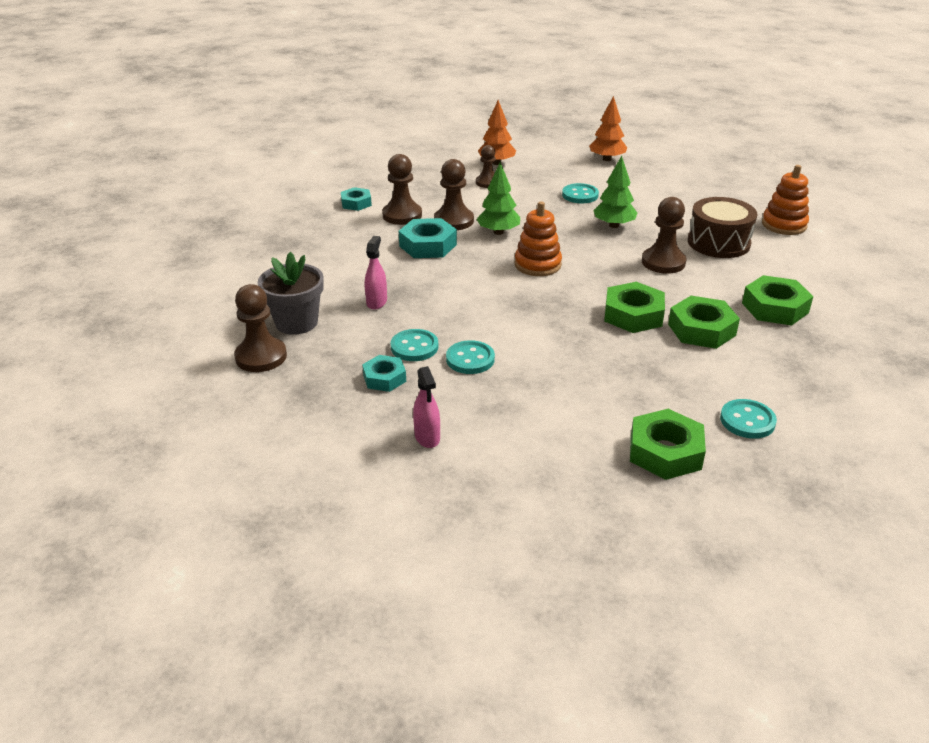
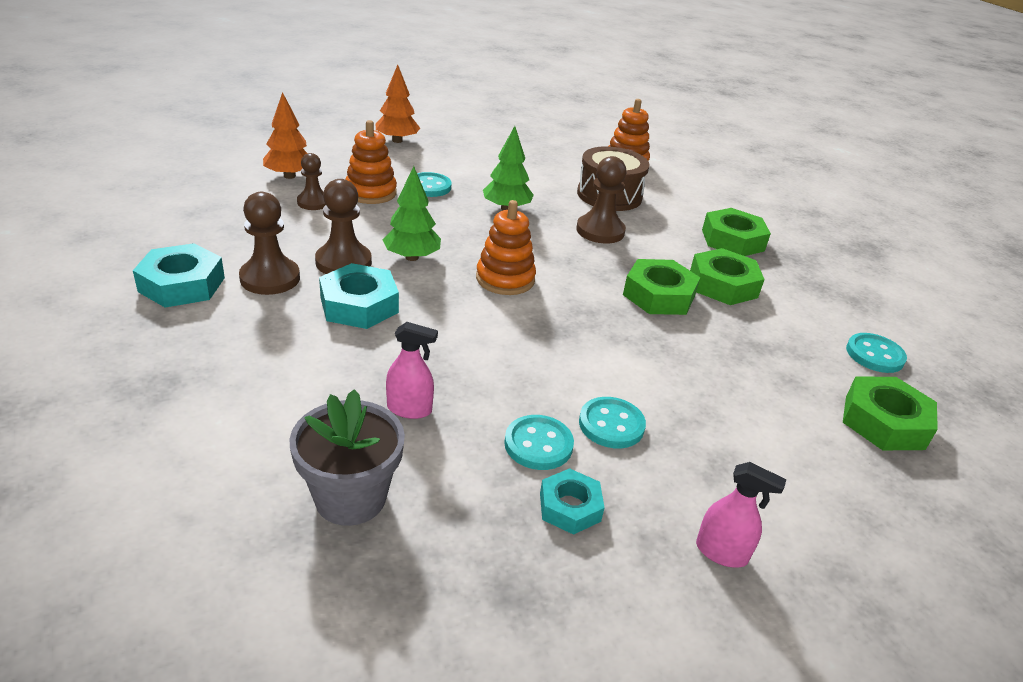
camera: 50 degrees left, 0 degrees up
brown pawn [234,284,287,372] -> none
turquoise nut [341,187,372,211] -> turquoise nut [133,243,225,308], size x1.59
pink spray bottle [365,236,387,310] -> pink spray bottle turned 135 degrees clockwise [386,322,438,419]
none -> orange stacking toy [345,120,397,204]

